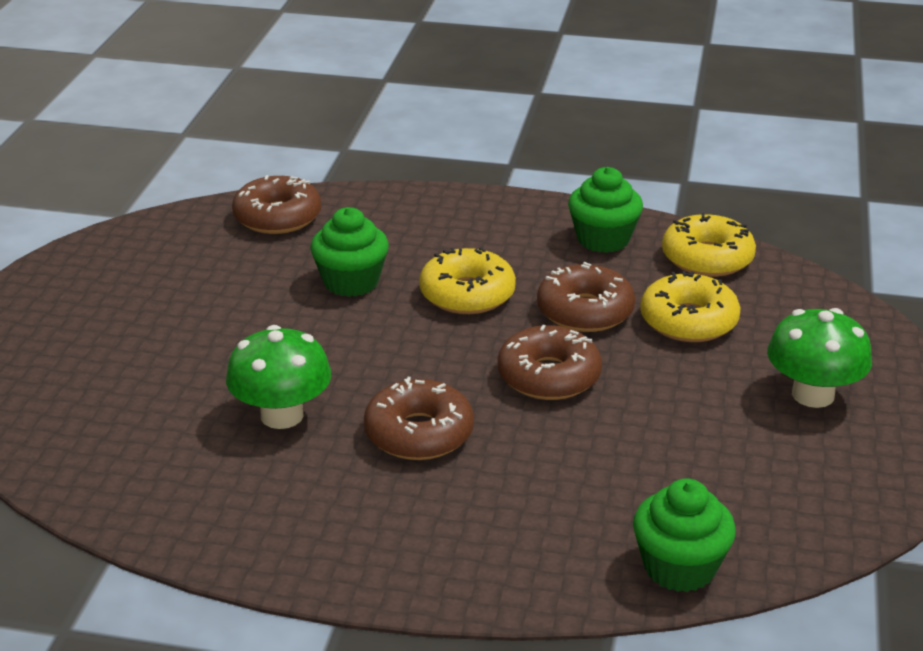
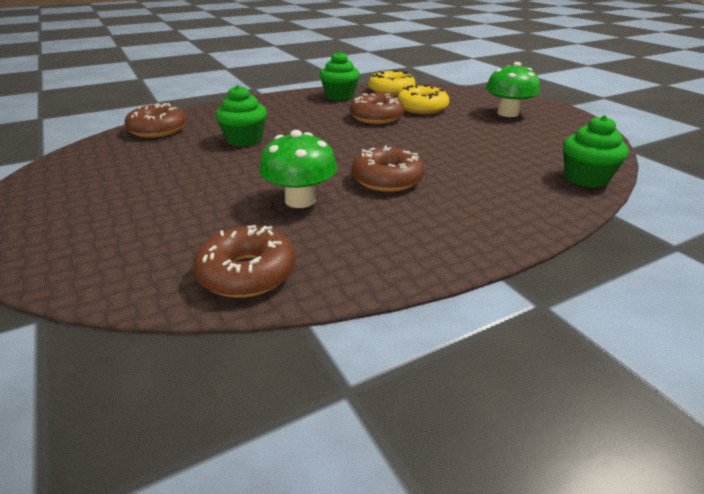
camera: 40 degrees left, 0 degrees up
yellow donut [419,247,516,314] -> none
brown donut [498,325,602,400] -> brown donut moved to [193,225,296,298]

